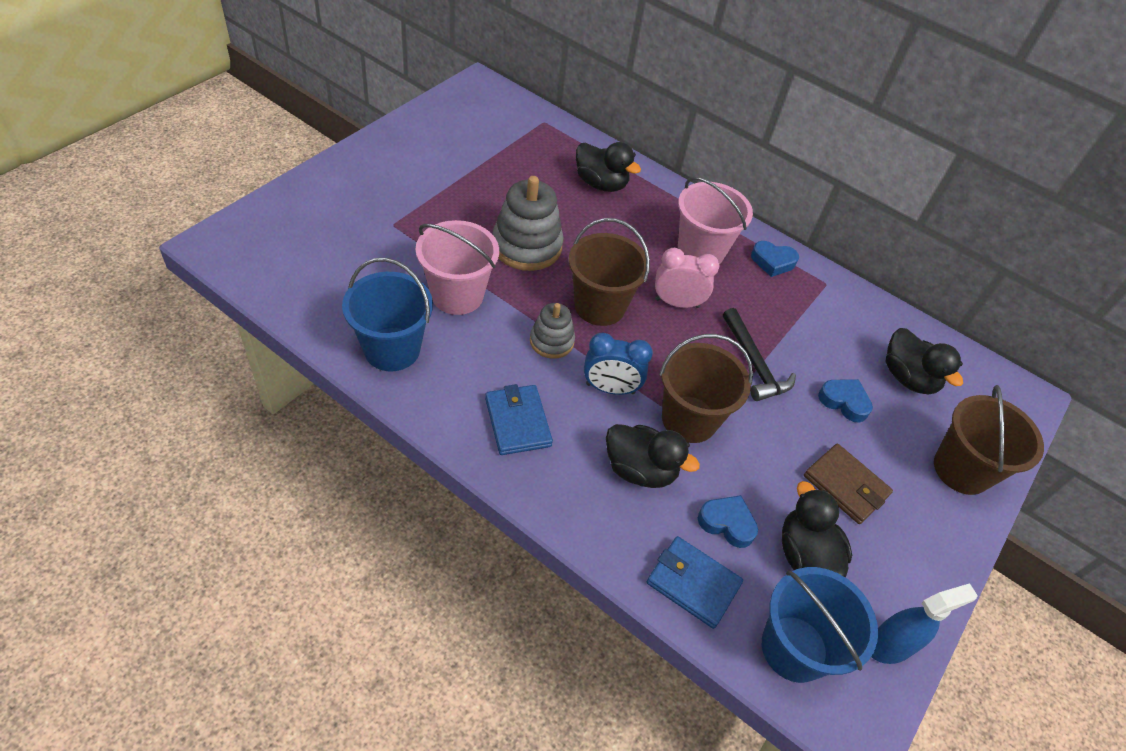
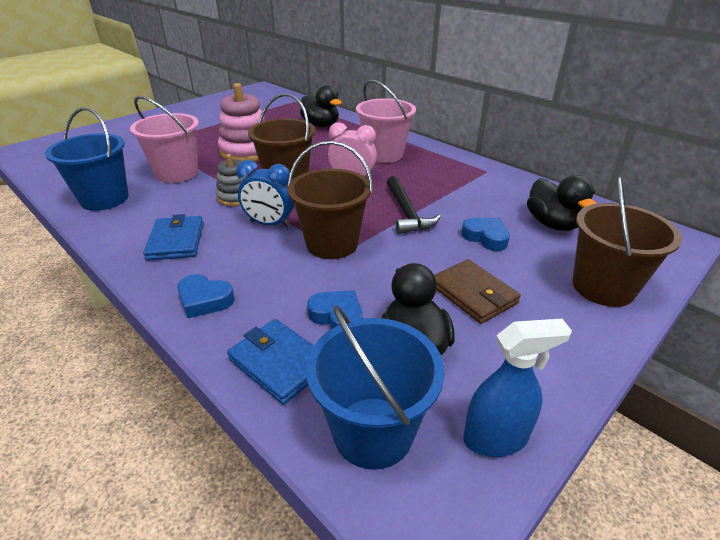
camera: 15 degrees right, 15 degrees down
grey stacking toy [492,176,563,271] -> pink stacking toy [218,83,265,162]
black duck [606,424,700,488] -> none
blue heart [751,241,799,277] -> blue heart moved to [177,274,234,318]

